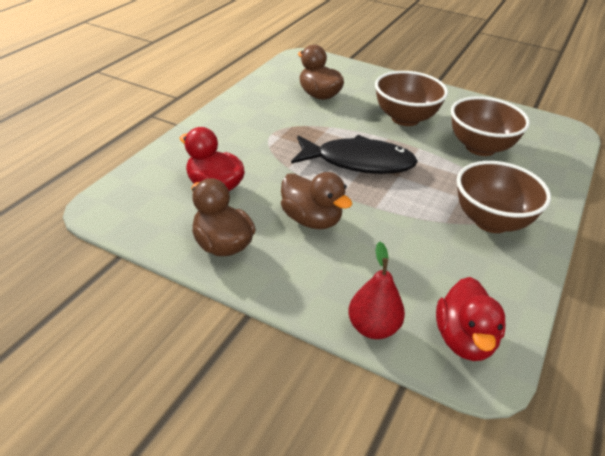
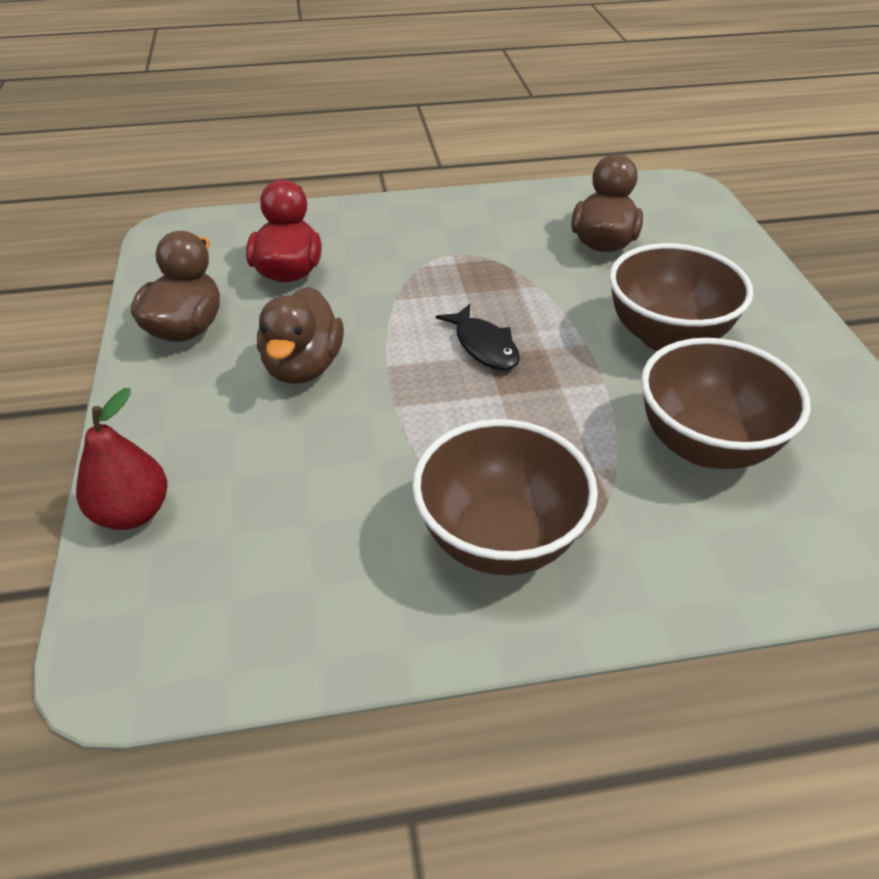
camera: 55 degrees right, 5 degrees up
black fish [291,135,418,174] -> black fish [436,304,520,370], size x0.53
red duck [436,277,506,361] -> none

